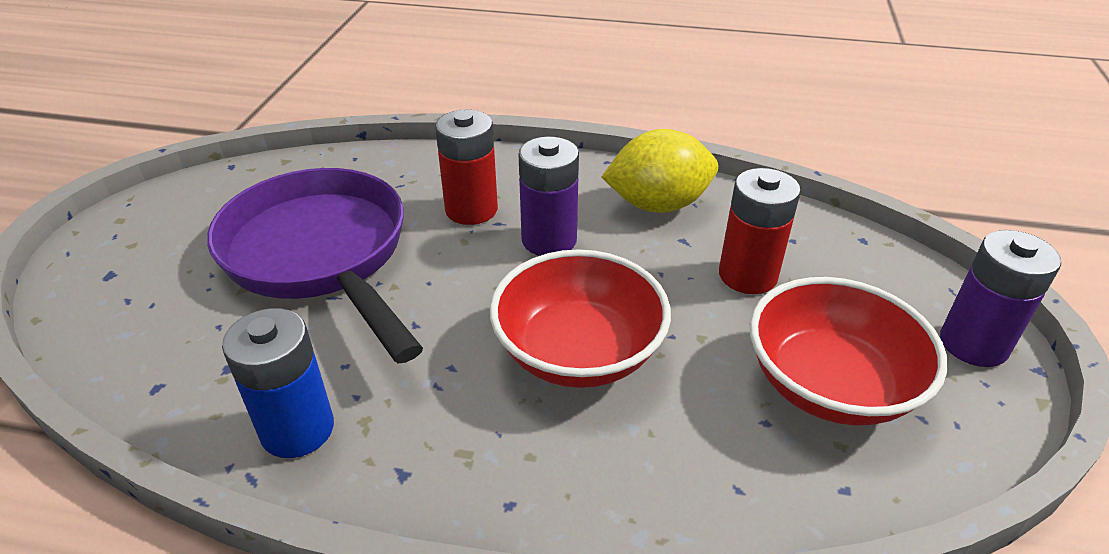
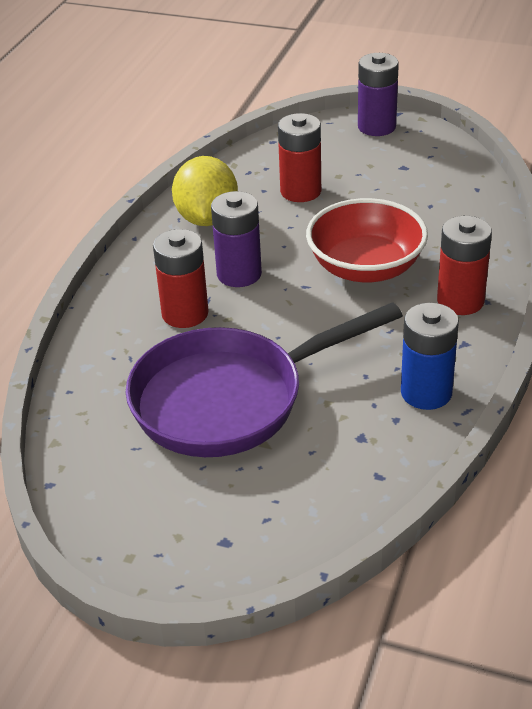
camera: 80 degrees left, 0 degrees up
red bowl [750,277,948,425] -> none
none -> red battery [437,216,492,315]

